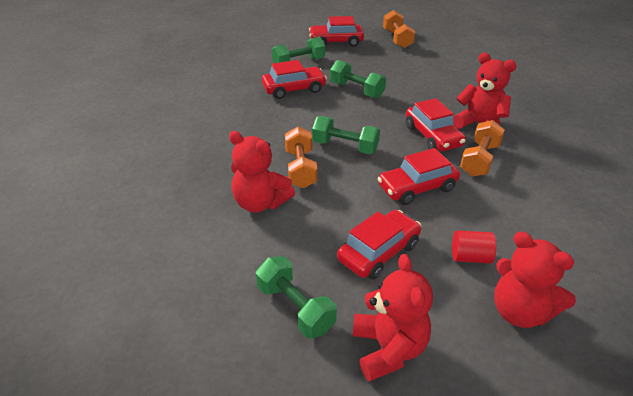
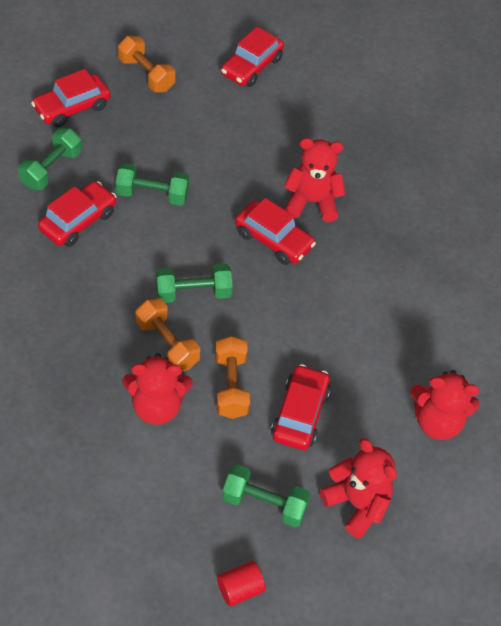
camera: 35 degrees left, 15 degrees up
red car [377,148,460,205] -> red car moved to [221,27,284,87]
red cylinder [452,230,496,264] -> red cylinder moved to [217,561,266,607]
orange dumbbell [460,120,505,177] -> orange dumbbell moved to [215,336,250,419]

